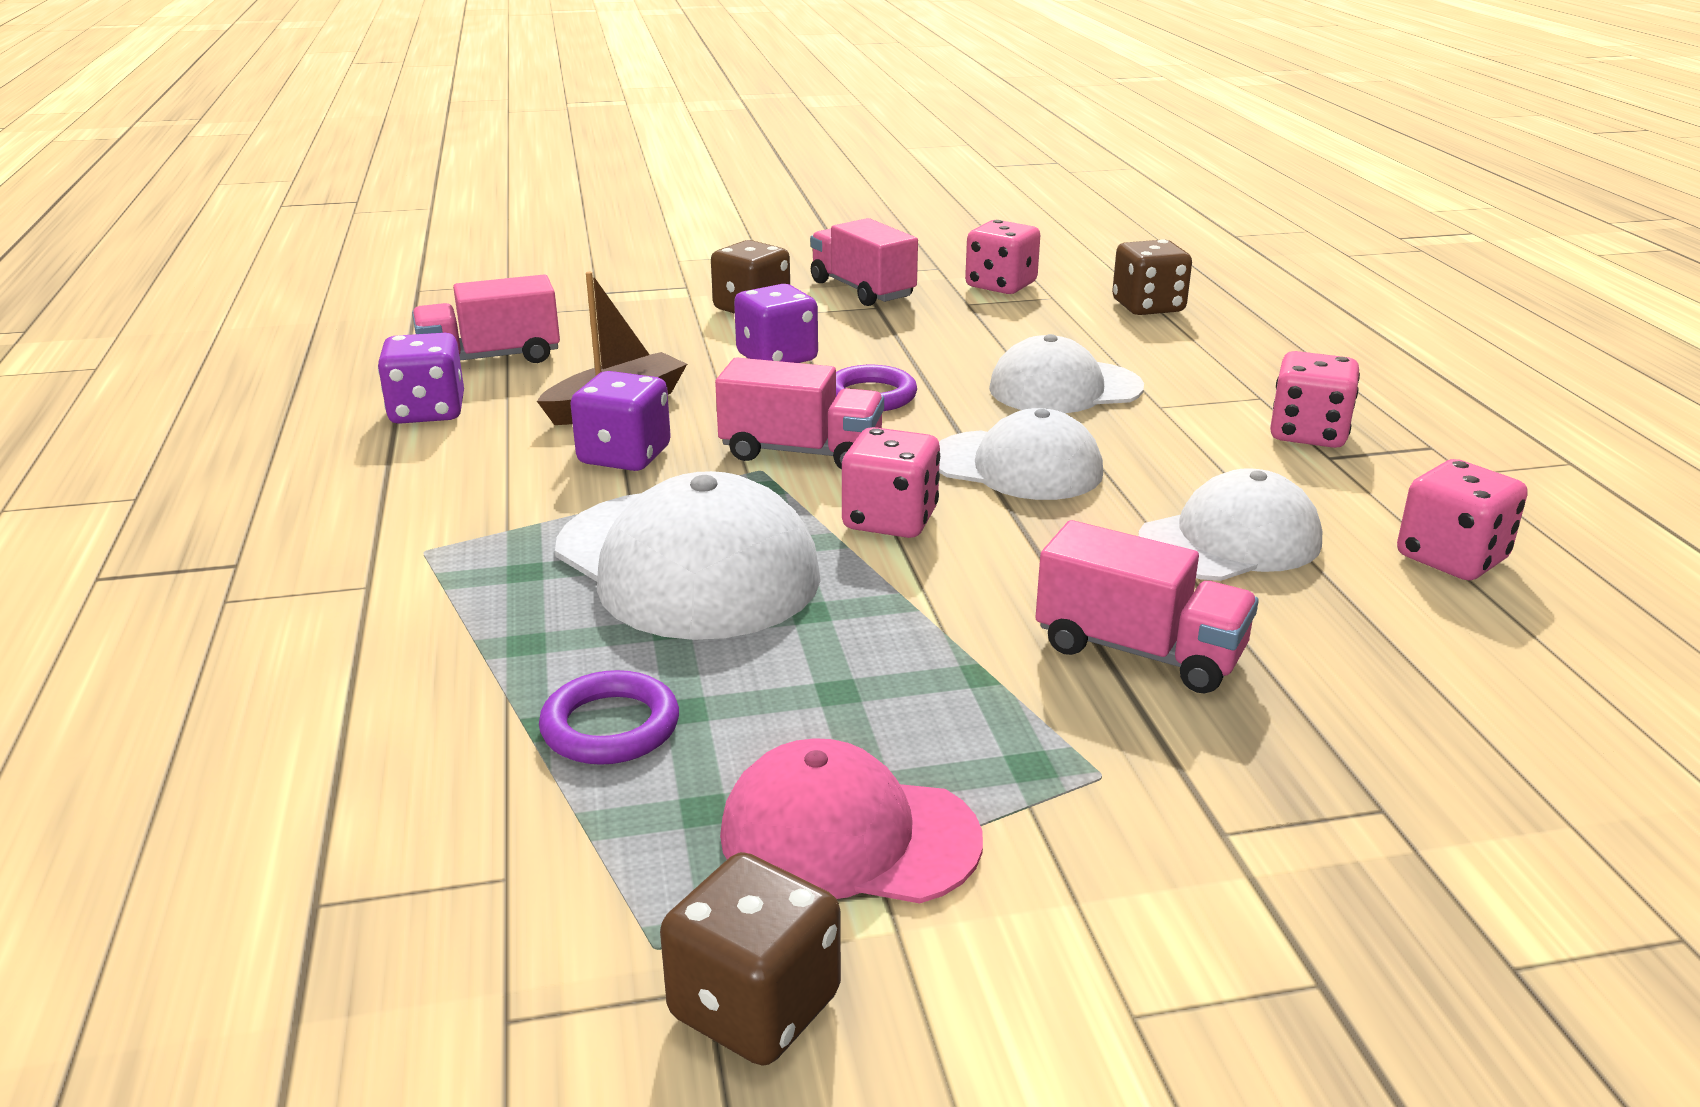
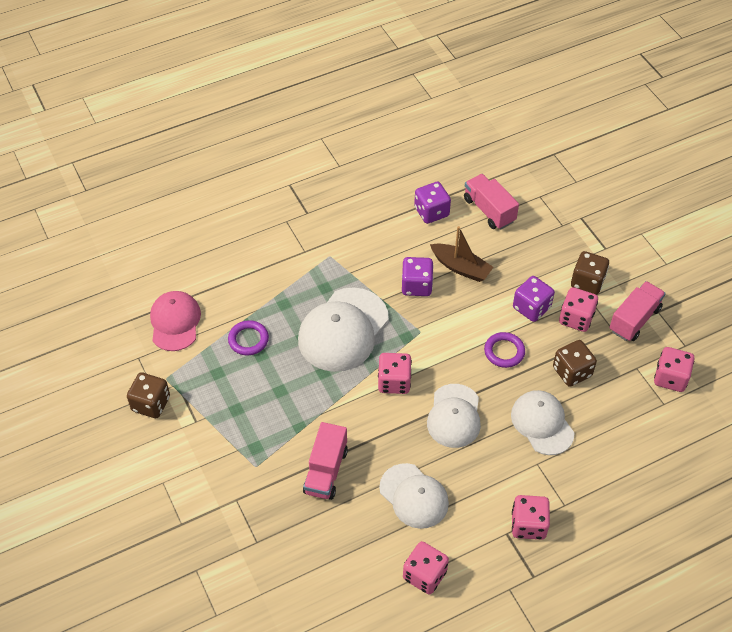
camera: 75 degrees right, 25 degrees up
pink truck [715,357,884,470] -> none
pink cap [720,738,983,904] -> pink cap moved to [150,291,201,351]
brown dice [1112,239,1192,315] -> brown dice moved to [553,340,597,387]
none -> pink dice [559,287,598,332]

